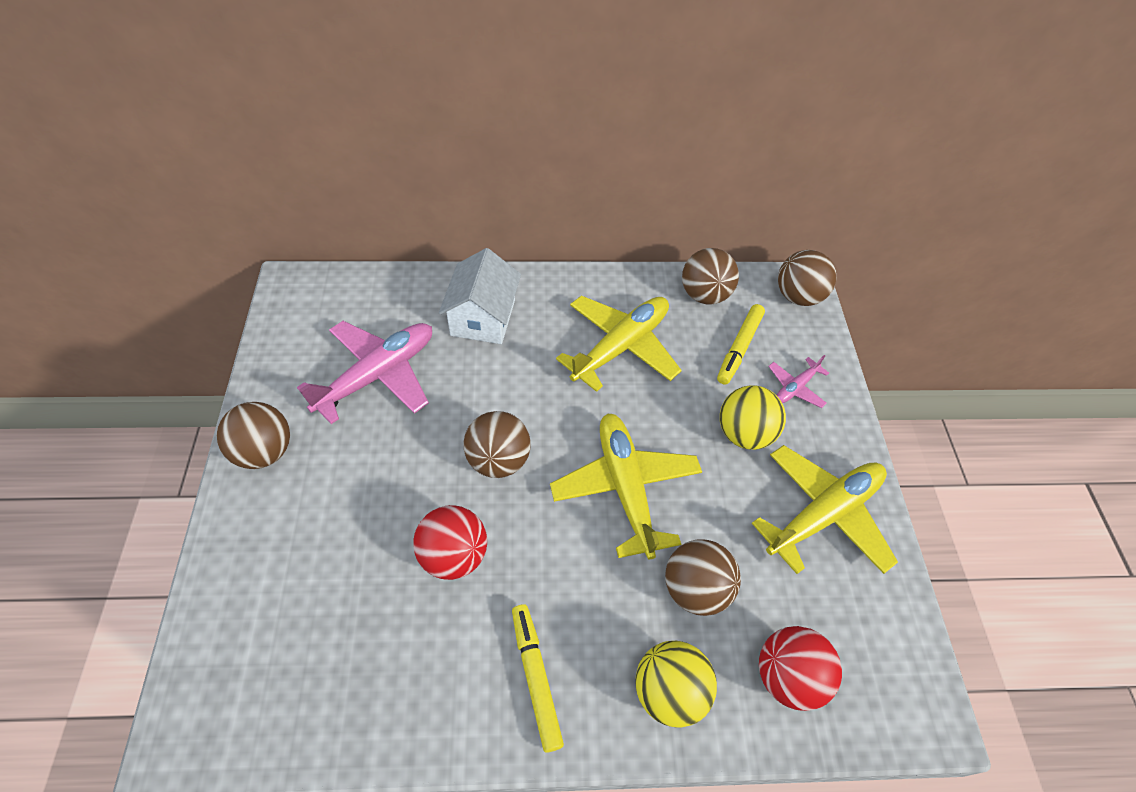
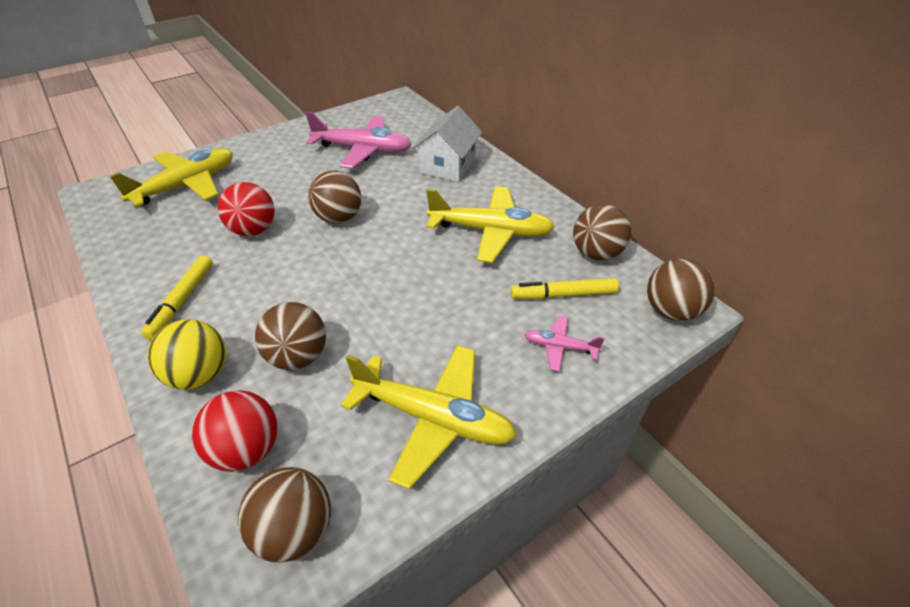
camera: 60 degrees right, 10 degrees down
brown ball [217,402,290,469] -> brown ball moved to [238,467,331,563]
white house [439,248,521,344] -> white house turned 45 degrees counterclockwise [413,106,482,182]
yellow marker [512,604,564,753] -> yellow marker turned 150 degrees clockwise [141,255,213,340]
yellow plane [550,413,702,559] -> yellow plane moved to [110,148,233,206]
yellow ball [720,385,786,450] -> none

